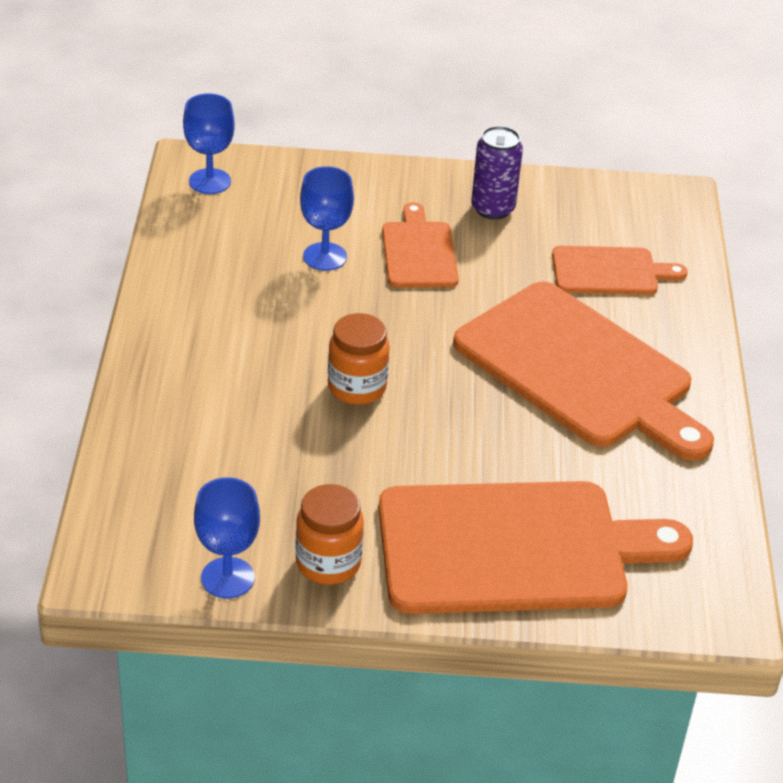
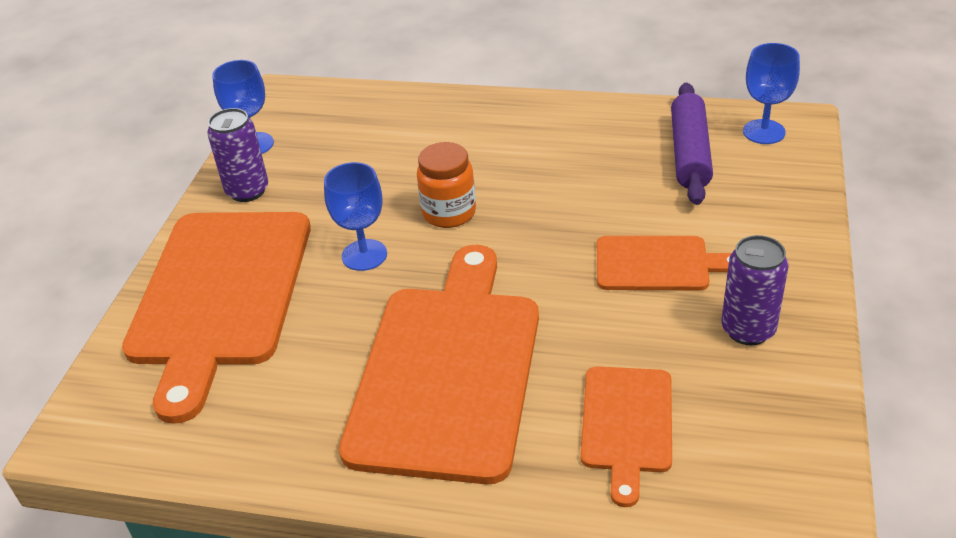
camera: 105 degrees right, 0 degrees up
orange jar [295,484,364,585] -> purple can [207,108,268,202]
blue goblet [300,166,354,271] -> blue goblet moved to [324,162,387,271]
orange cutting board [453,281,714,461] -> orange cutting board turned 135 degrees clockwise [339,245,539,484]
none -> purple rolling pin [671,83,713,205]

